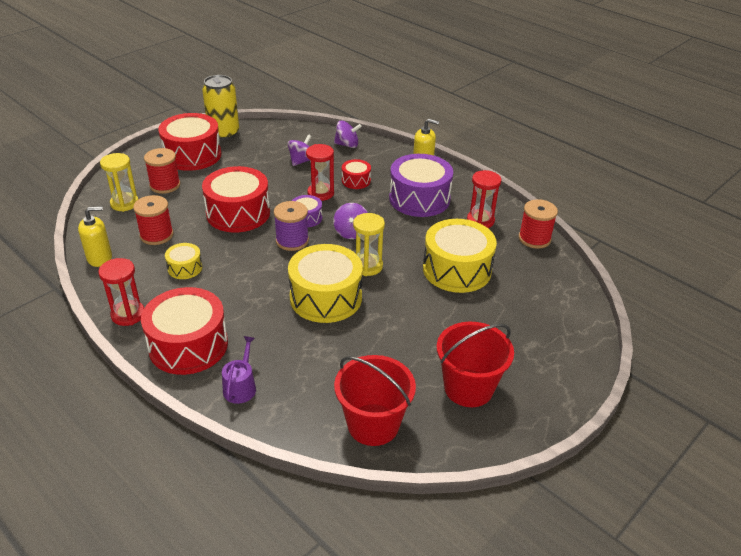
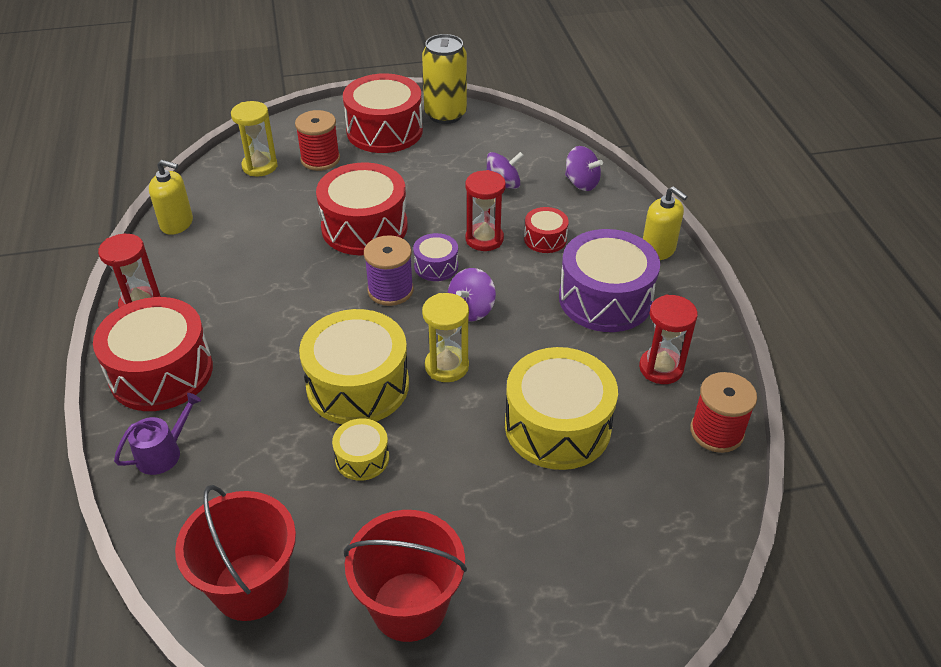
camera: 35 degrees right, 5 degrees up
red spool [133,195,173,245] -> none
yellow drum [165,243,202,279] -> yellow drum moved to [332,418,389,481]

